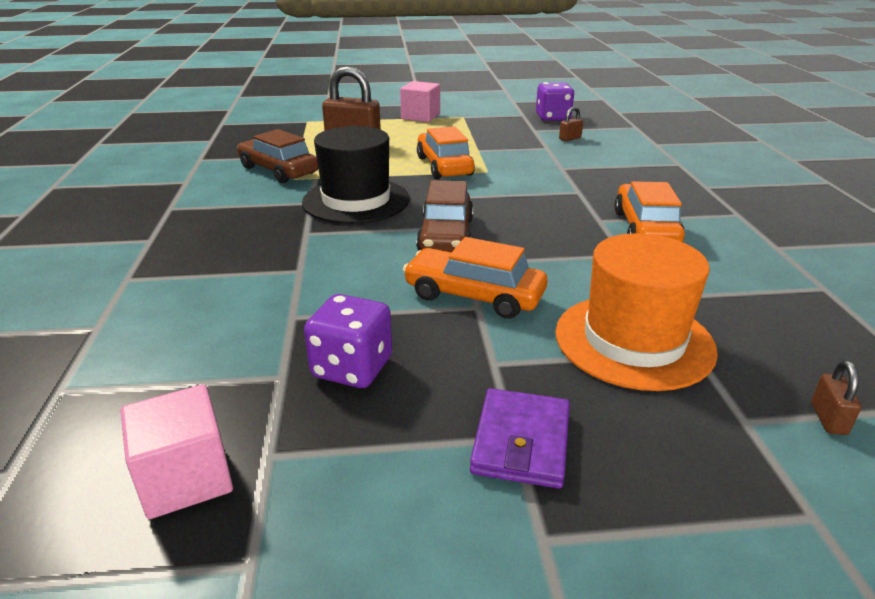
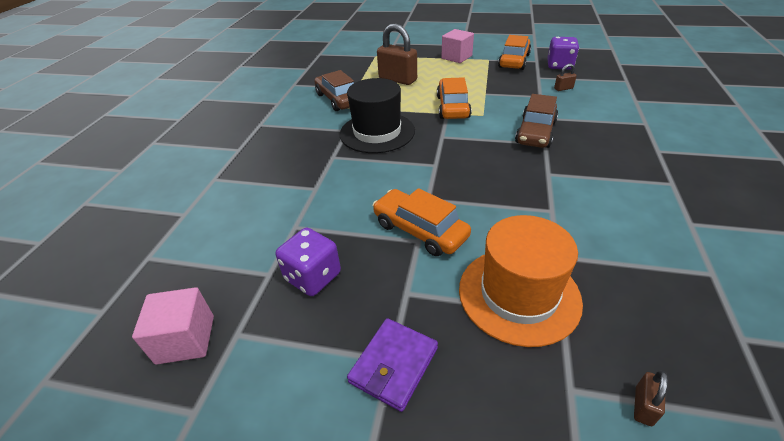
camera: 20 degrees right, 10 degrees up
brown car [416,180,474,252] -> brown car moved to [515,94,558,148]
orange car [614,181,685,242] -> orange car moved to [498,35,531,70]

